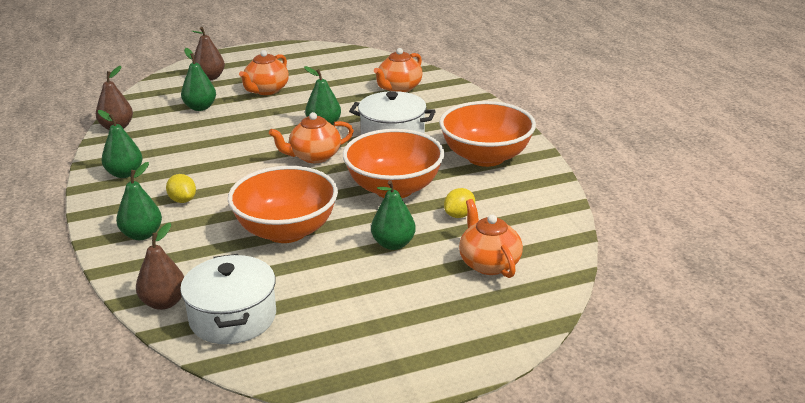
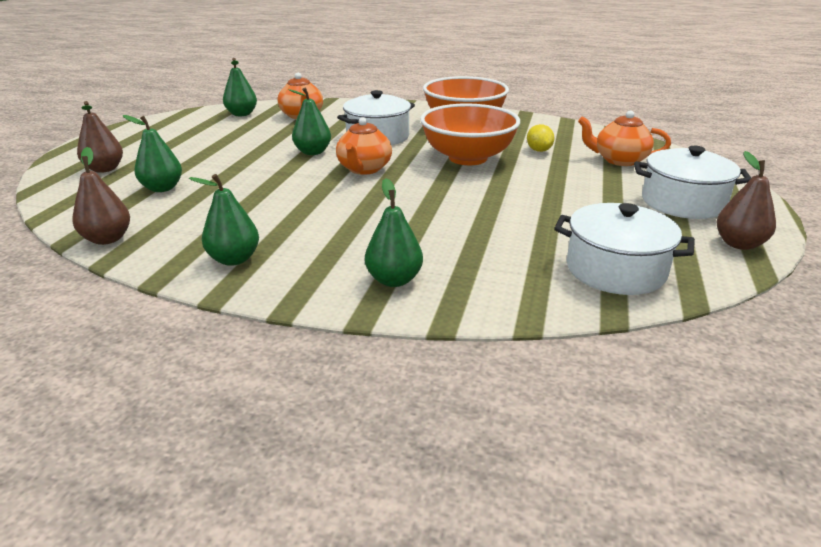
camera: 55 degrees left, 0 degrees up
brown pear [136,223,184,310] -> brown pear moved to [716,151,776,250]
yellow lemon [166,174,196,203] -> none
orange bowl [228,166,338,243] -> none
orange teapot [239,50,289,95] -> none
green pear [371,180,416,250] -> green pear moved to [223,58,257,116]
none -> white pot [634,146,751,219]

